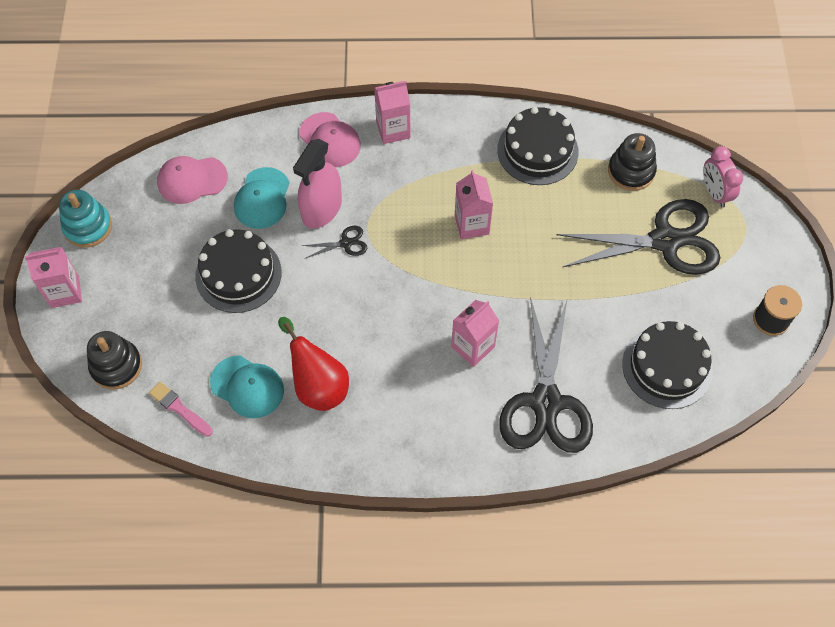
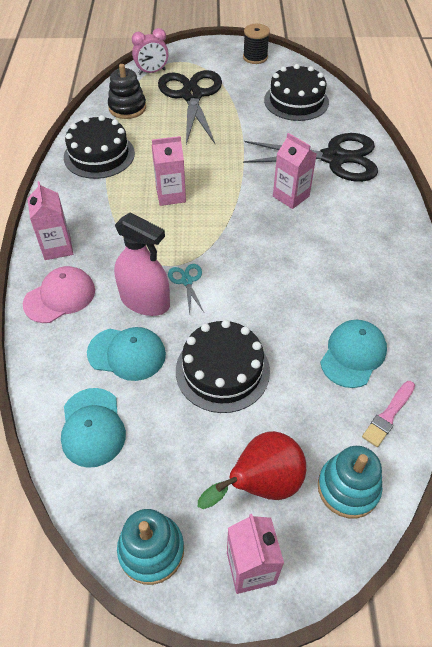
camera: 90 degrees left, 10 degrees down
black stacking toy [87,331,142,390] -> turquoise stacking toy [318,446,382,518]
pink cap [157,156,228,204] -> turquoise cap [61,388,126,468]
red pear [278,317,349,411] -> red pear moved to [198,431,306,509]
black scissors [302,226,367,258] -> turquoise scissors [168,264,204,315]

